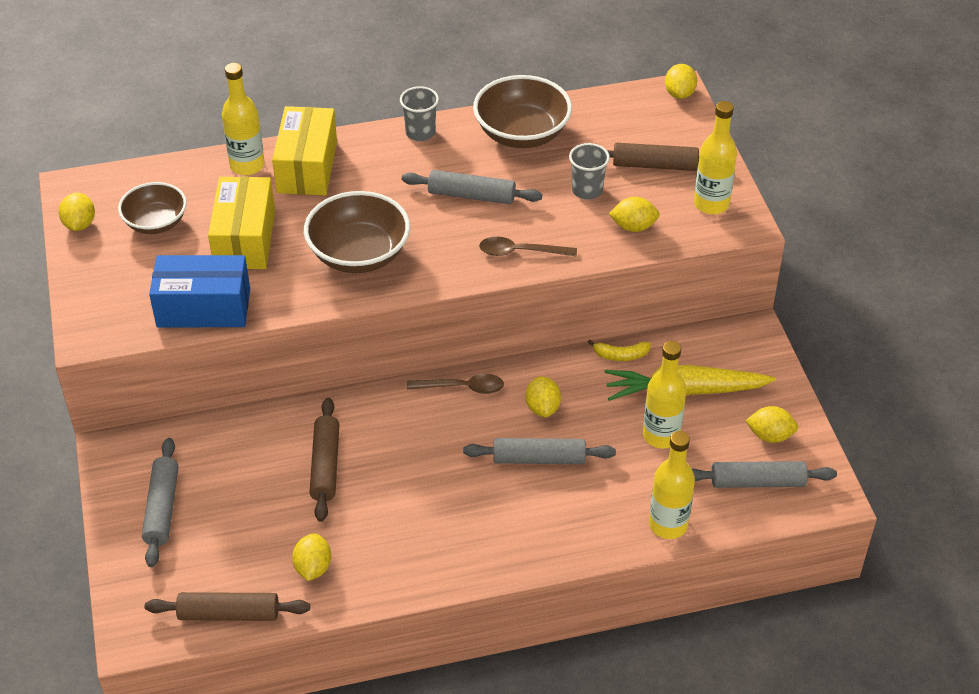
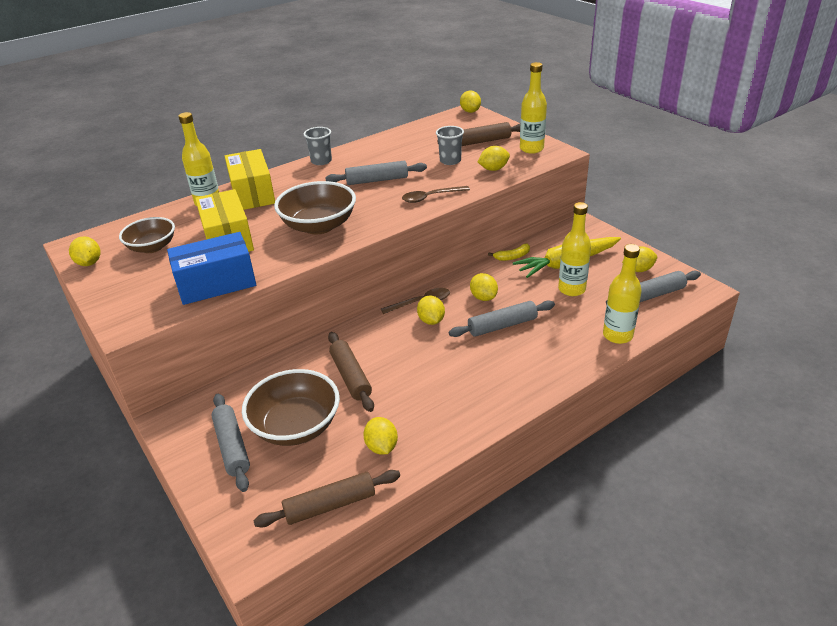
camera: 20 degrees left, 10 degrees down
brown bowl [473,75,572,148] -> brown bowl moved to [242,369,340,446]
none -> yellow lemon [417,295,445,325]

